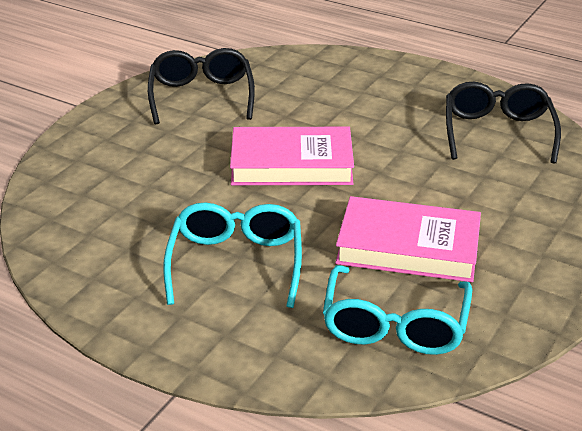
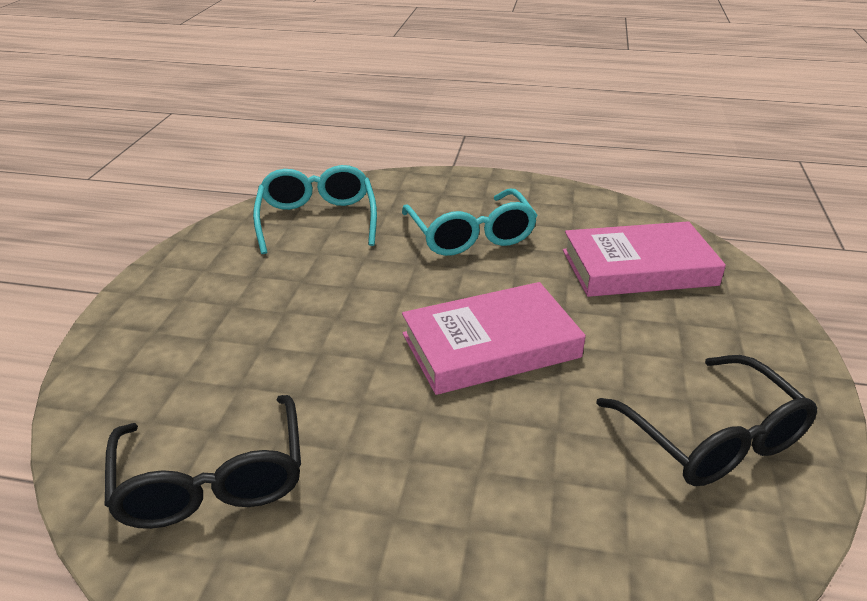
camera: 160 degrees right, 0 degrees up
pink book [335,196,481,282] -> pink book moved to [563,221,726,297]

